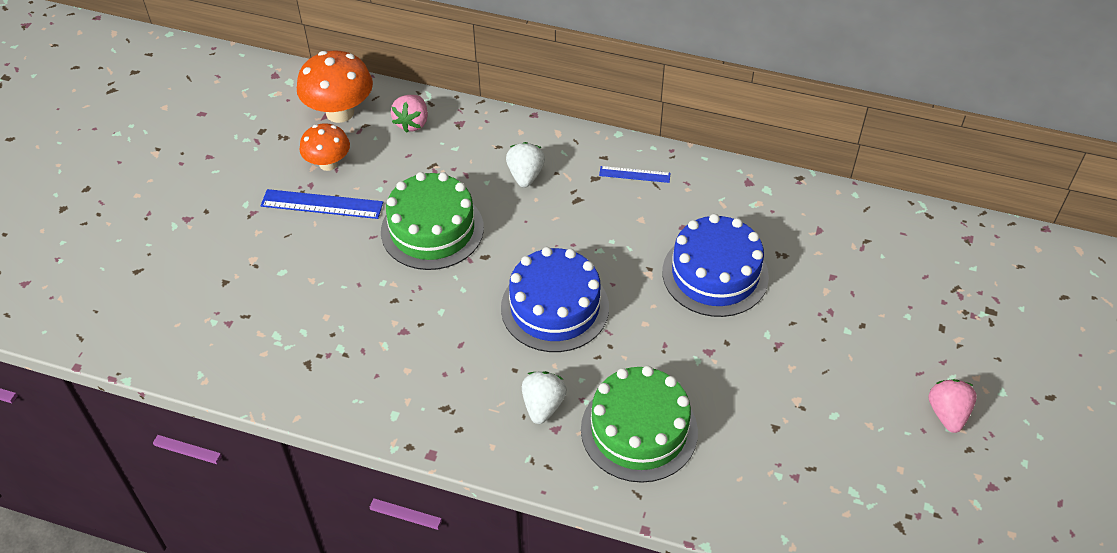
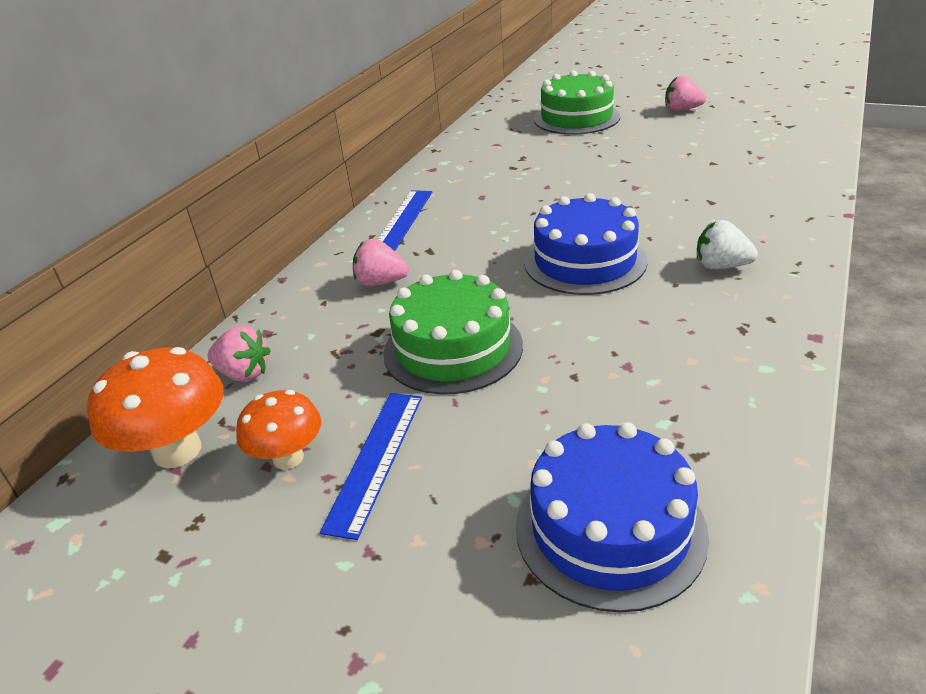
camera: 80 degrees left, 15 degrees down
white strawberry [506,142,545,188] -> pink strawberry [353,239,409,287]
green cake [581,366,698,483] -> green cake moved to [534,71,621,134]
blue ruler [599,166,671,183] -> blue ruler [378,190,432,251], size x1.67
blue cake [662,214,769,317] -> blue cake moved to [516,422,709,613]

